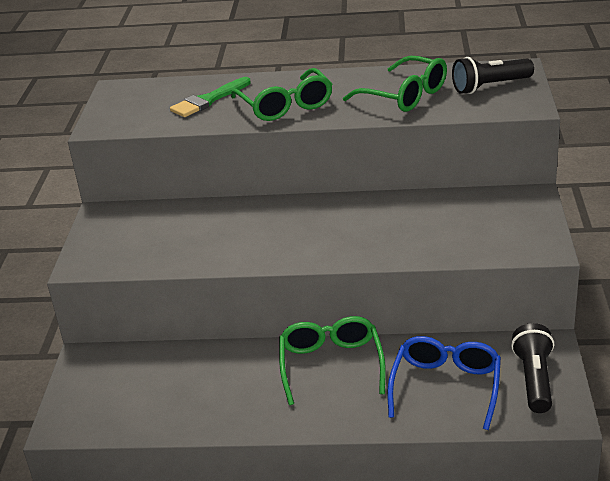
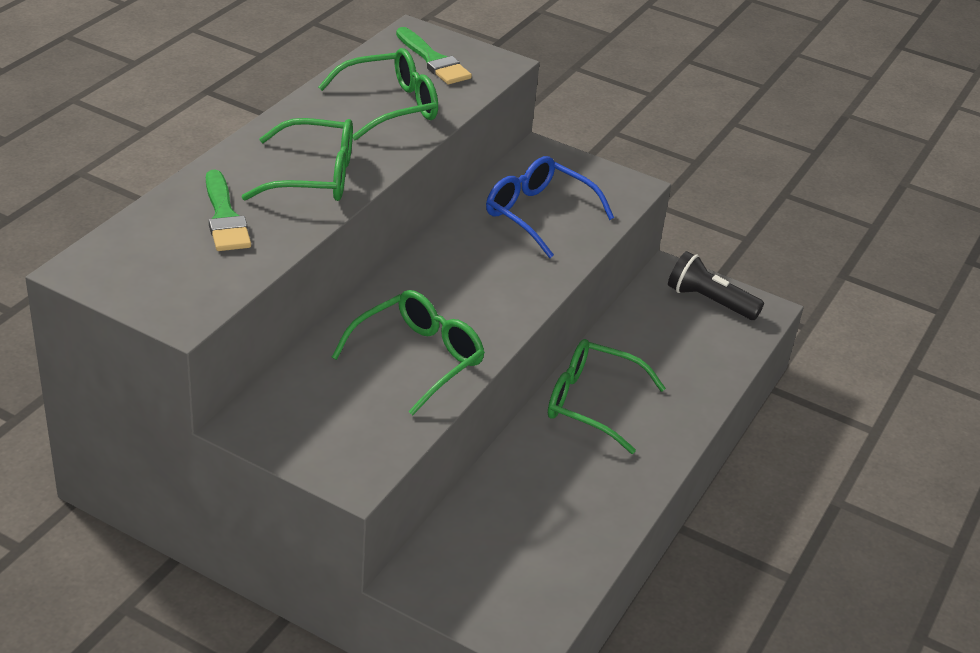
camera: 70 degrees left, 5 degrees up
blue glasses [387,336,501,430] -> blue glasses moved to [486,156,614,258]
black flashlight [452,57,534,94] -> green brush [396,27,472,84]
none -> green glasses [332,290,485,416]

